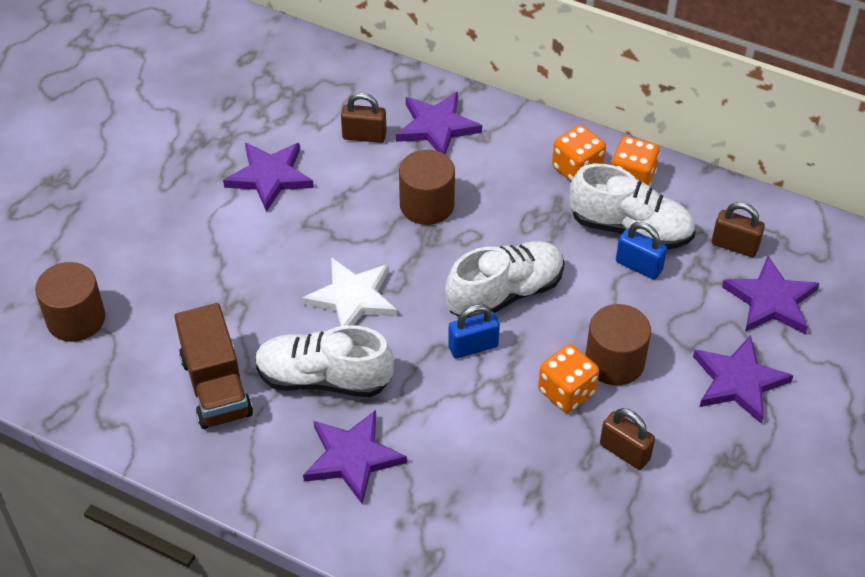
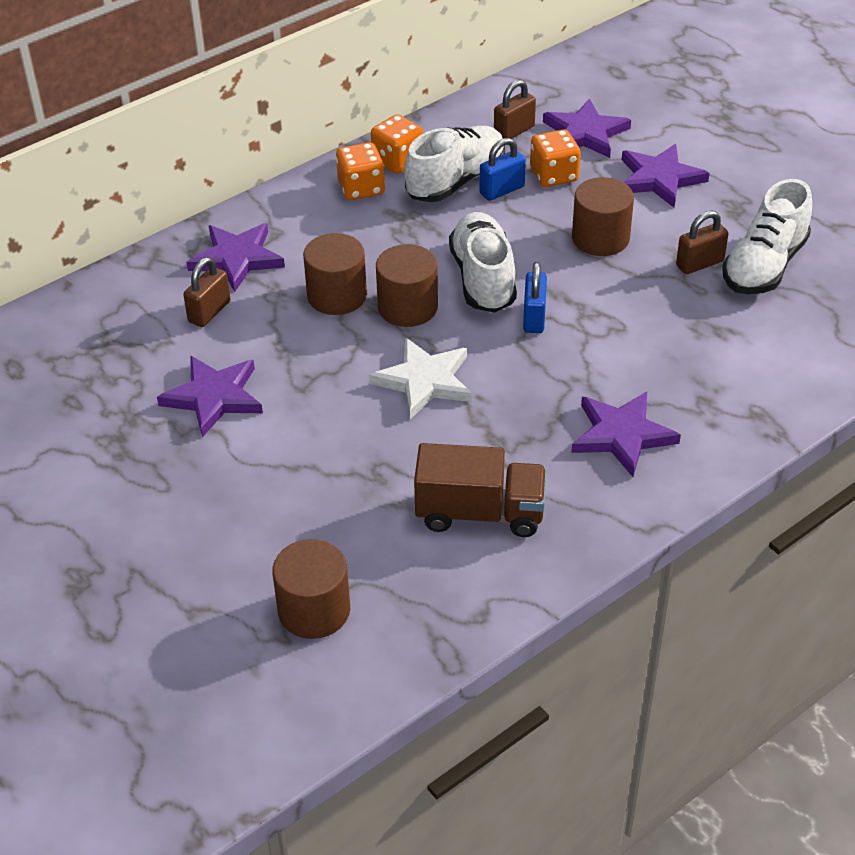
camera: 65 degrees left, 5 degrees down
white shoe [255,325,394,397] -> white shoe moved to [722,179,812,294]
orange dice [538,344,599,413] -> orange dice moved to [530,129,581,187]
none -> brown cylinder [376,244,438,327]

